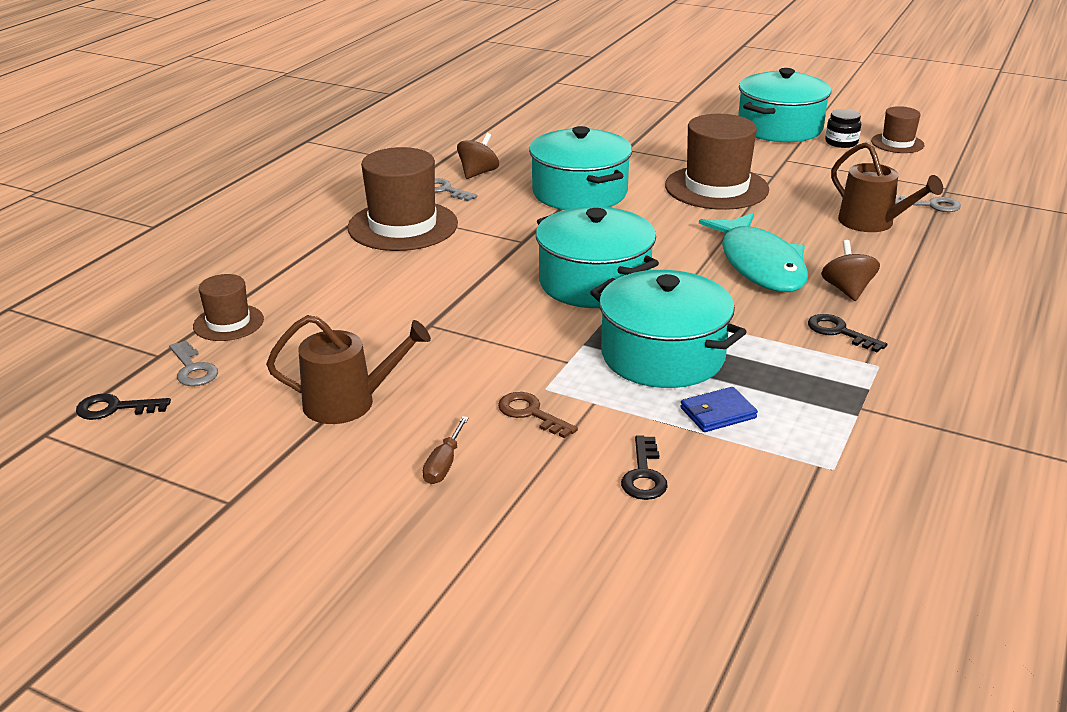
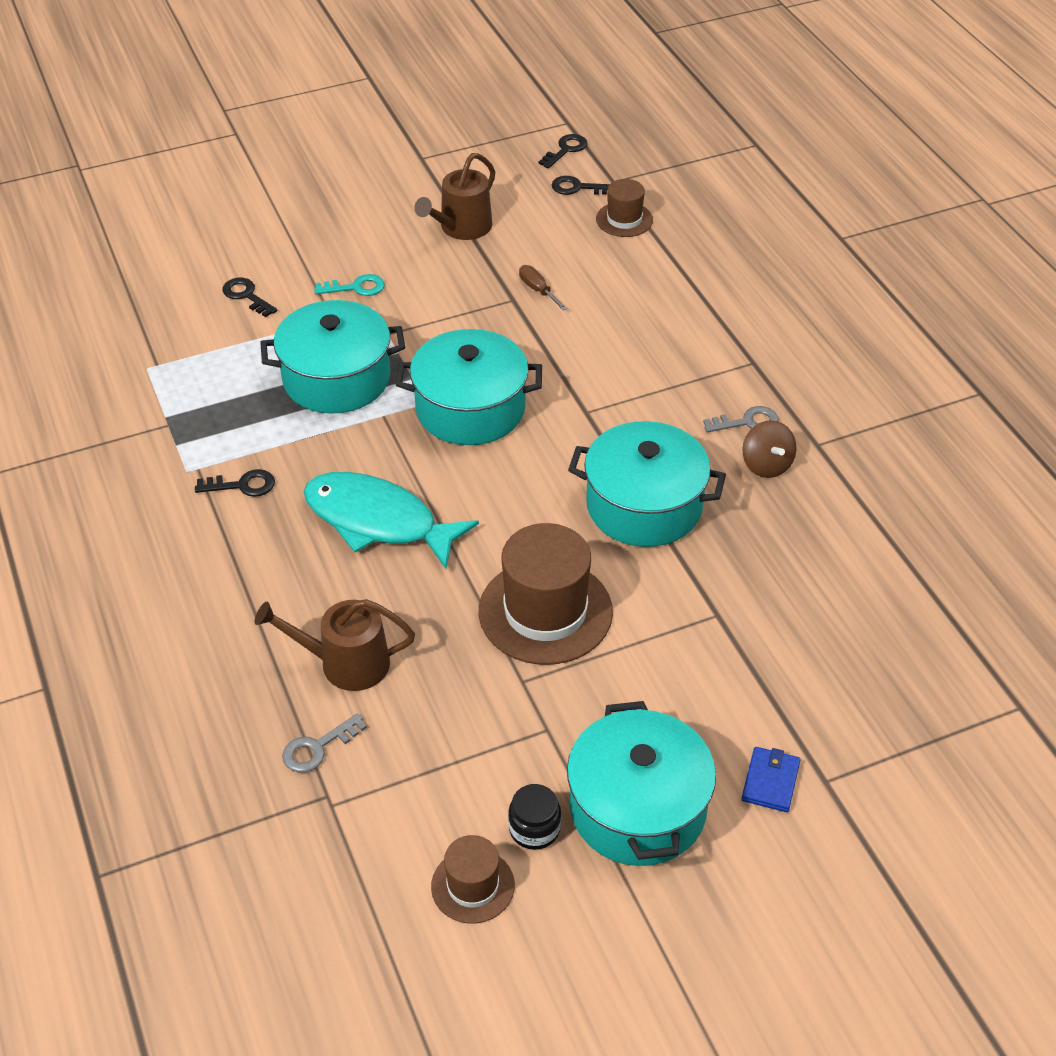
camera: 130 degrees right, 15 degrees up
grey key [169,341,218,386] -> black key [551,176,610,195]
brown hat [347,147,458,251] -> none
brown screwdriver [423,416,469,484] -> brown screwdriver moved to [519,265,567,311]
brown key [498,392,578,438] -> turquoise key [314,274,385,296]
blue wallet [680,387,758,432] -> blue wallet moved to [741,747,801,812]
brown spinning top [821,240,880,301] -> none

